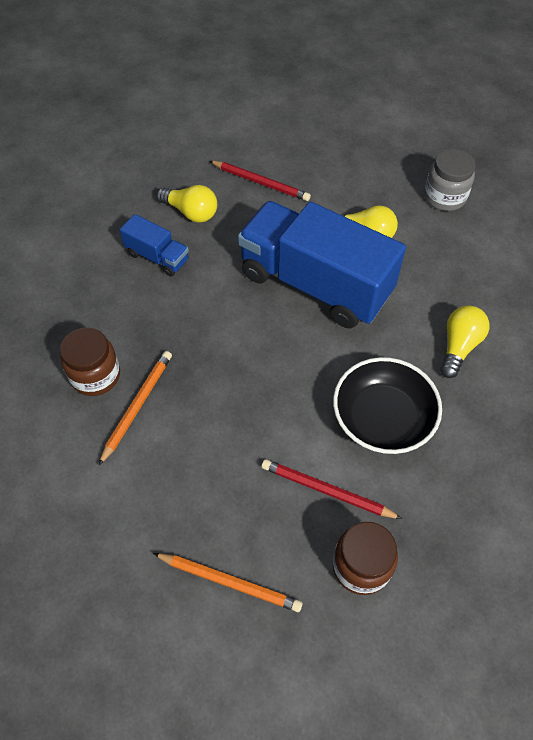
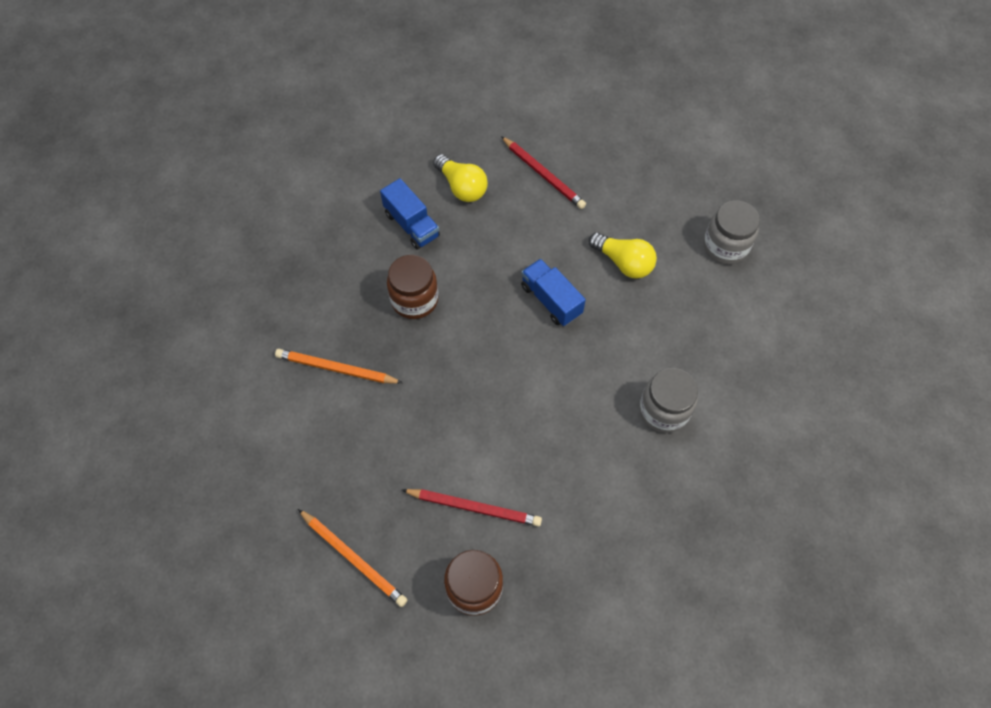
camera: 20 degrees right, 5 degrees up
brown jar [60,327,120,396] -> brown jar moved to [387,255,439,319]
orange pencil [98,351,172,466] -> orange pencil turned 120 degrees counterclockwise [275,349,403,384]
blue truck [238,201,406,328] -> blue truck [521,259,586,326], size x0.44
red pencil [261,459,402,519] -> red pencil turned 150 degrees clockwise [402,489,542,526]
black bowl [333,357,442,454] -> none
yellow light bulb [440,305,490,378] -> grey jar [639,368,698,433]

